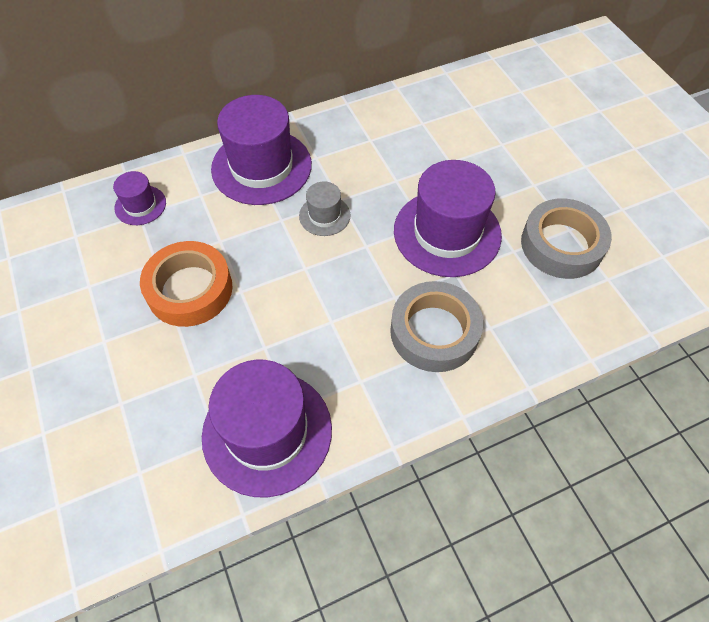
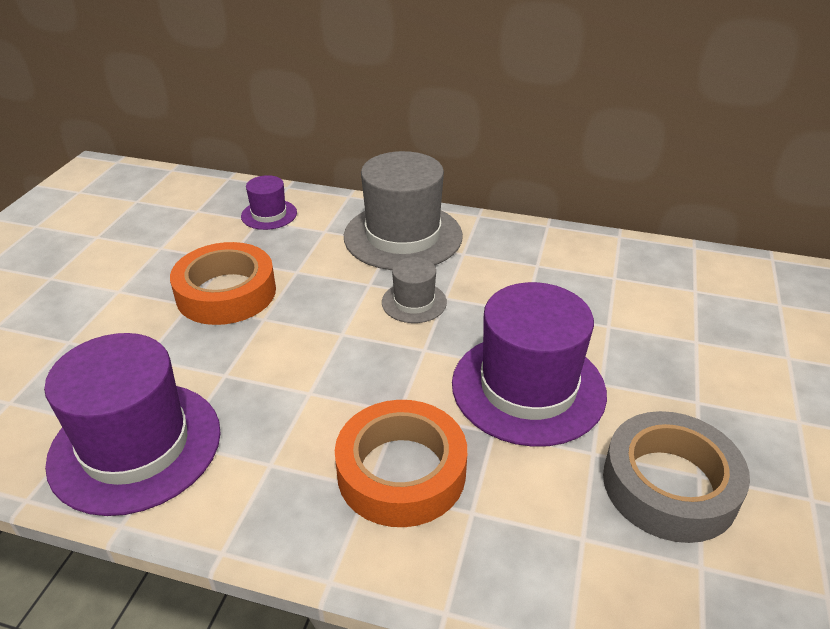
camera: 40 degrees right, 20 degrees down
purple hat [211,95,312,205] -> grey hat [344,151,463,270]
grey tape [390,281,483,372] -> orange tape [335,400,467,527]

